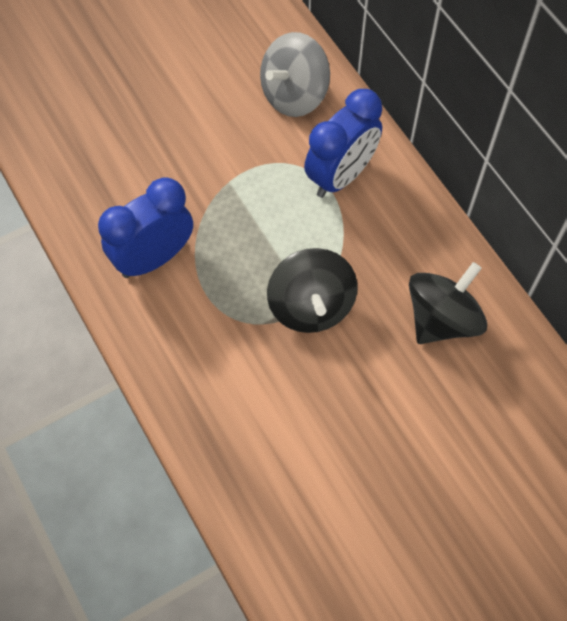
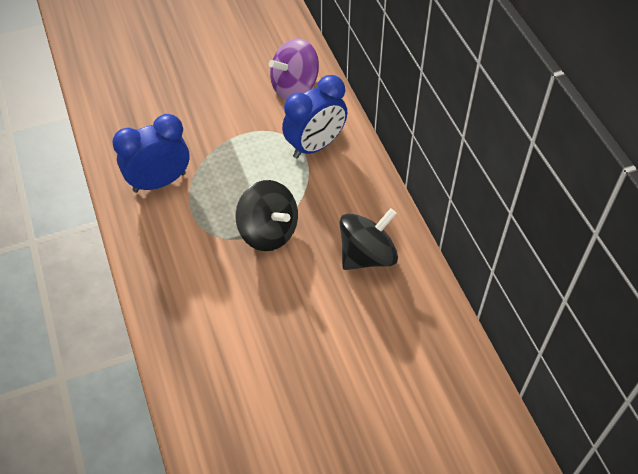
camera: 10 degrees right, 10 degrees down
grey spinning top [260,32,330,117] -> purple spinning top [269,38,319,100]
black spinning top [267,248,358,333] -> black spinning top turned 45 degrees counterclockwise [235,180,298,251]

